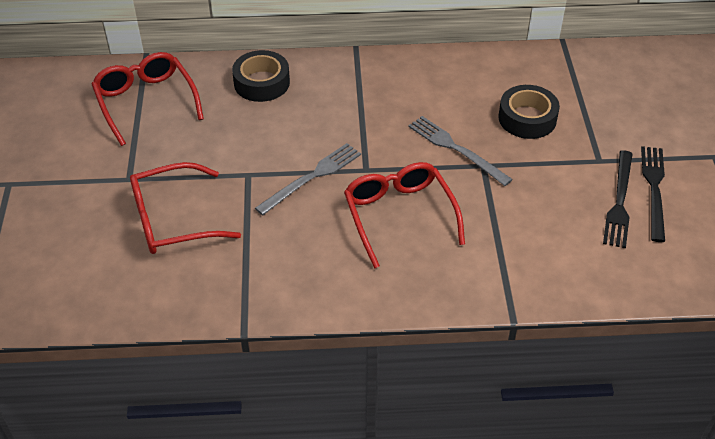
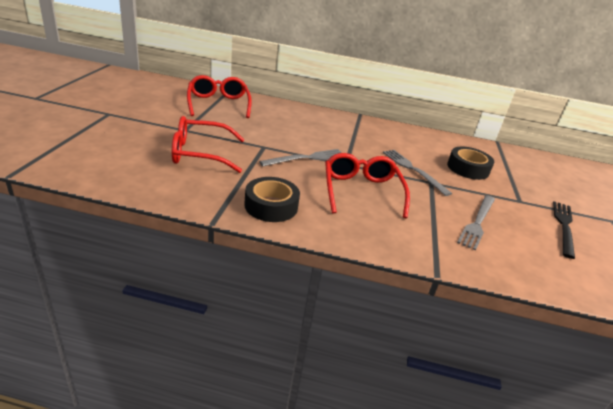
camera: 10 degrees right, 15 degrees down
black tape [232,50,290,102] -> black tape moved to [244,177,300,222]
black fork [603,150,633,248] -> none
none -> grey fork [457,195,495,251]

